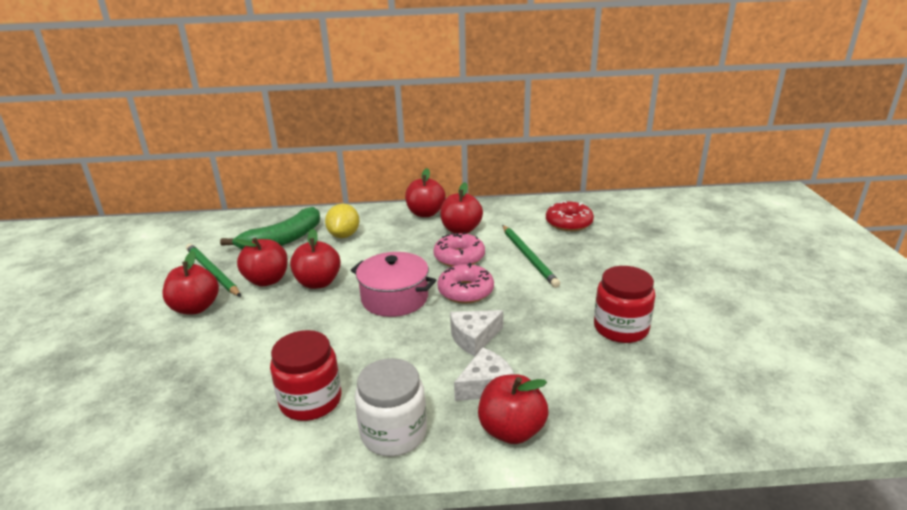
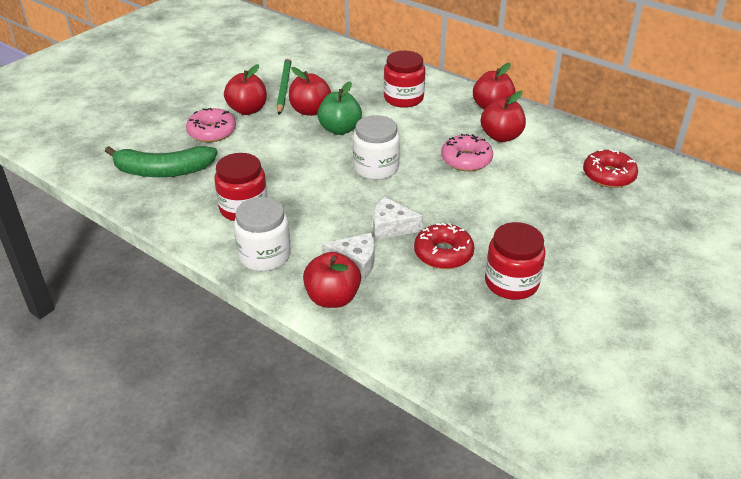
camera: 40 degrees right, 10 degrees up
green banana [220,207,320,249] -> green banana moved to [105,146,218,177]
red apple [290,229,341,289] -> green apple [317,81,362,135]
yellow lemon [325,204,359,238] -> red jar [384,51,425,108]
pink pot [351,252,436,317] -> white jar [353,115,400,180]
pink donut [437,263,494,304] -> pink donut moved to [186,108,236,142]
green pencil [502,225,560,288] -> none
none -> red donut [414,223,475,269]

